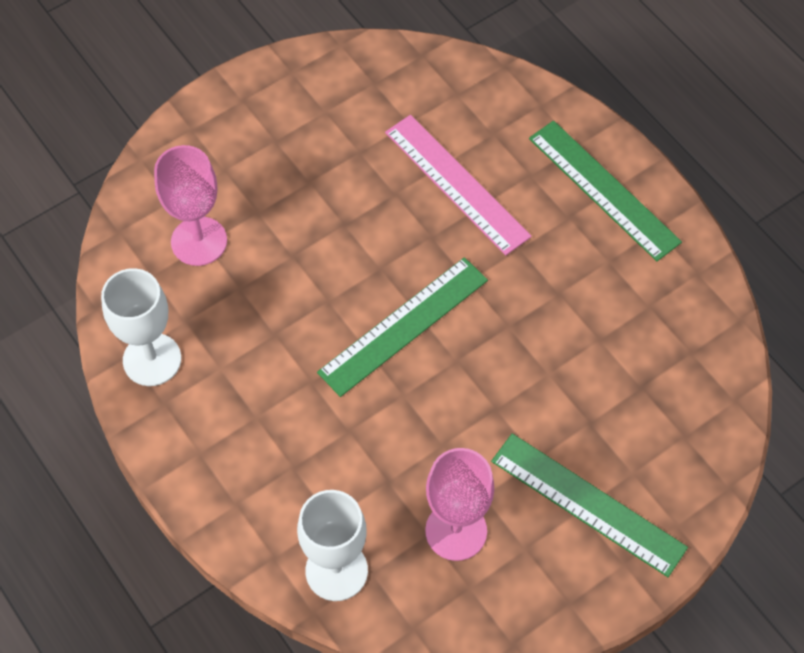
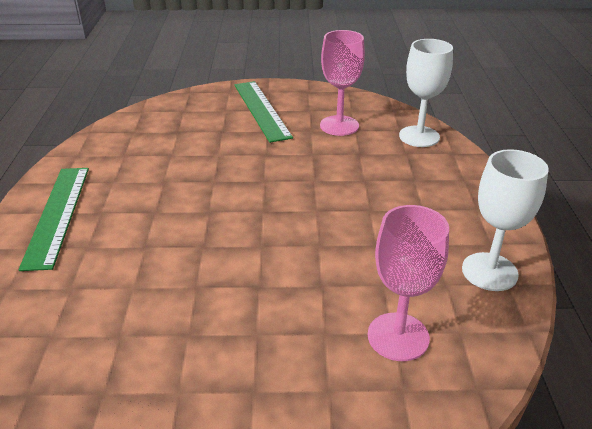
camera: 145 degrees left, 25 degrees down
green ruler [317,257,488,397] -> none
pink ruler [385,115,532,256] -> none

